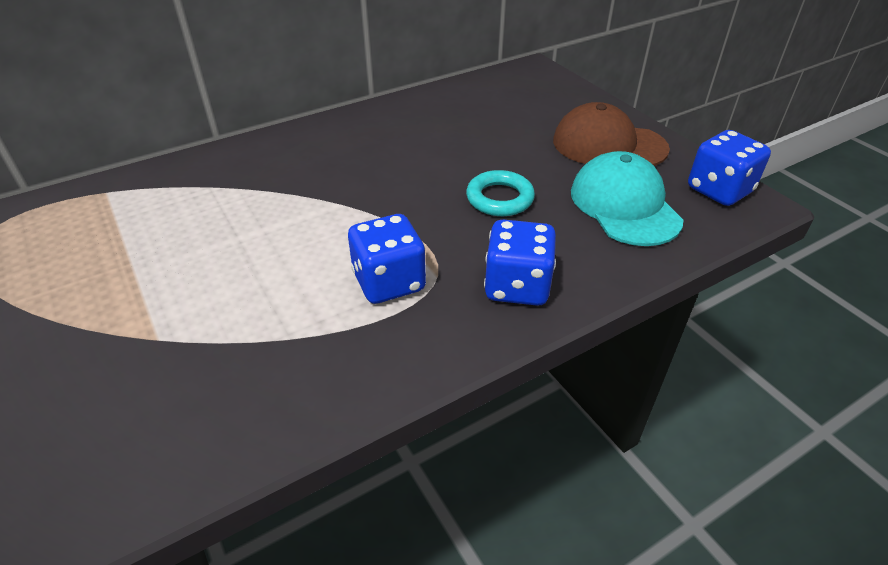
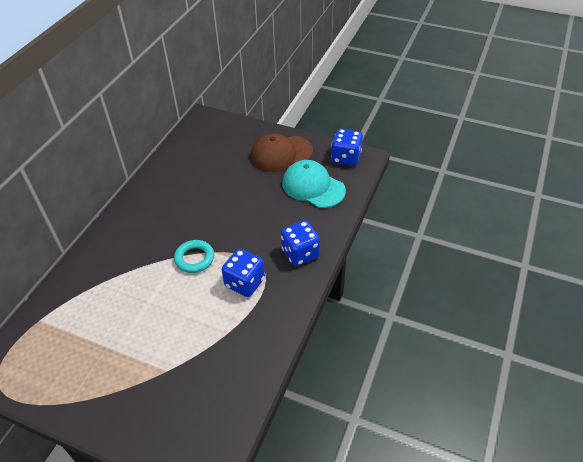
camera: 35 degrees left, 5 degrees up
turquoise ring [466,170,535,216] -> turquoise ring moved to [174,240,214,273]

